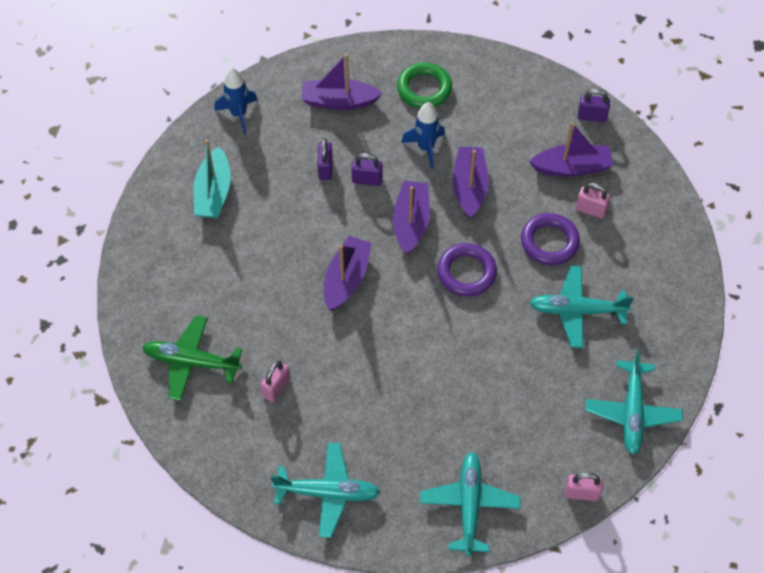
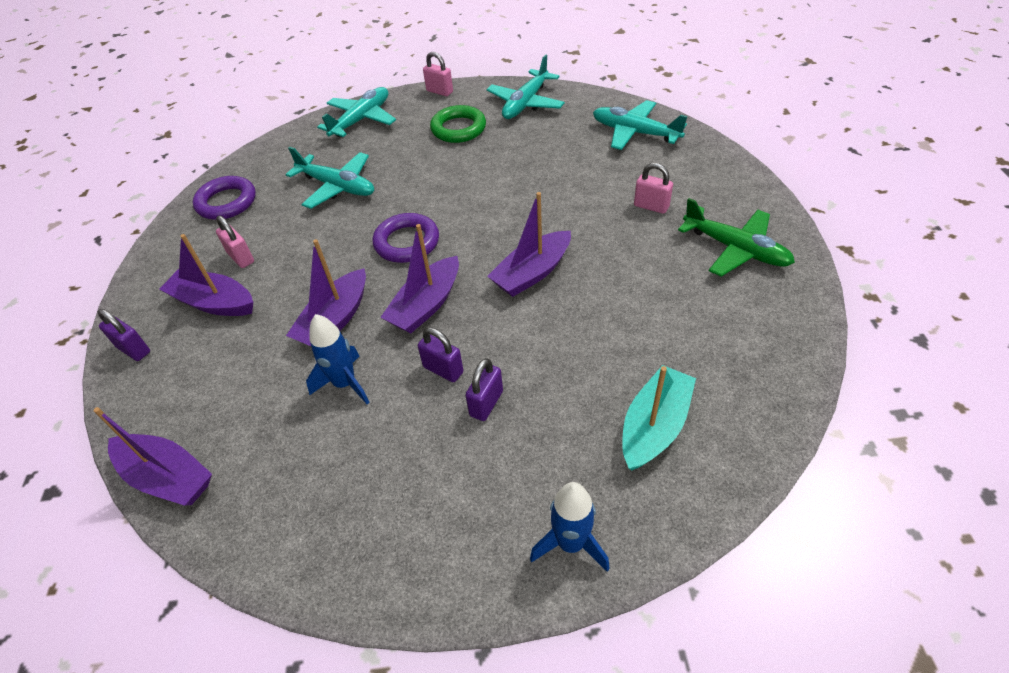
camera: 150 degrees left, 10 degrees down
pink padlock [260,361,290,402] -> pink padlock turned 60 degrees clockwise [634,163,673,214]
purple boat [301,54,383,110] -> purple boat moved to [94,407,212,506]
green ring [397,62,452,108] -> green ring moved to [430,105,486,143]
purple ring [521,213,580,265] -> purple ring moved to [193,176,256,220]

